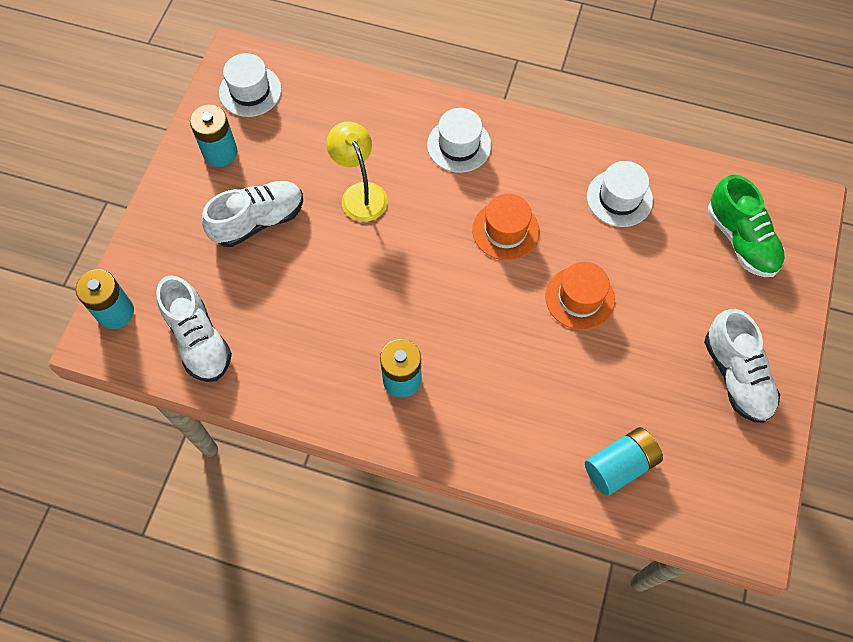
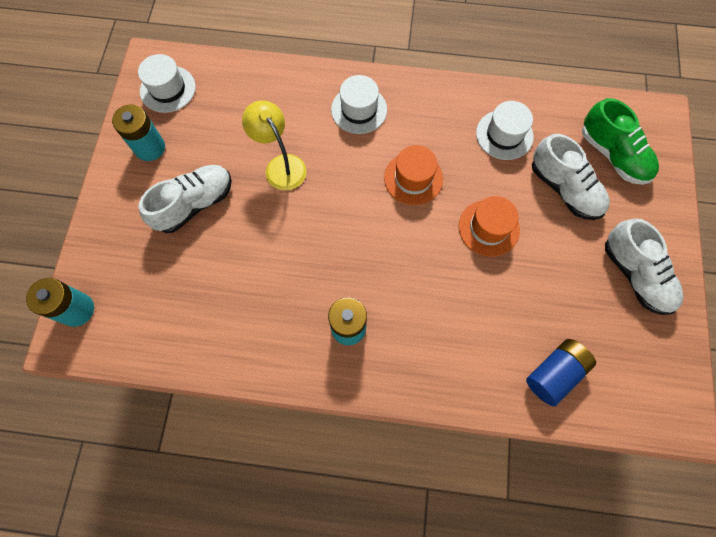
camera: 10 degrees left, 5 degrees up
white shoe [156,275,232,382] -> white shoe moved to [532,134,610,220]
turquoise battery [585,427,663,496] -> blue battery [526,339,596,406]

